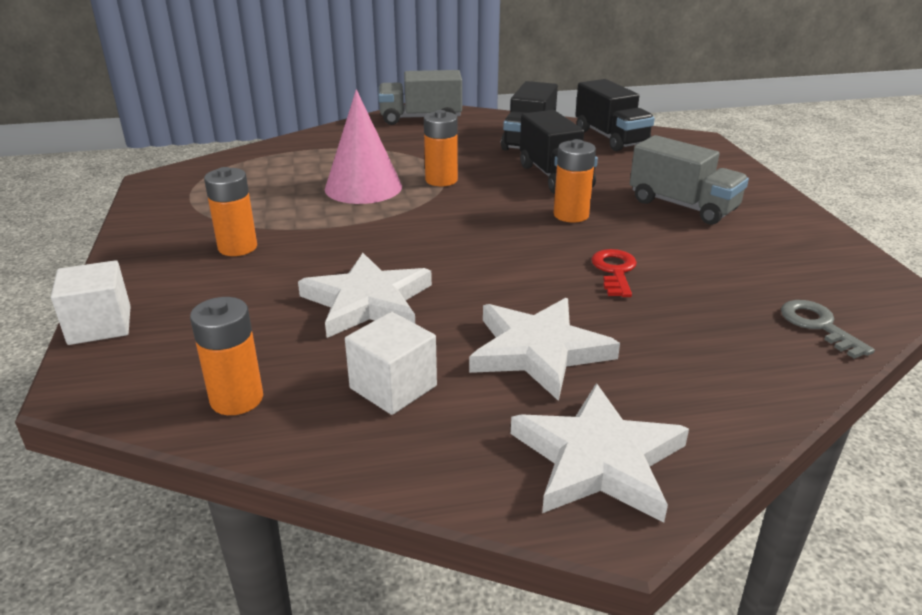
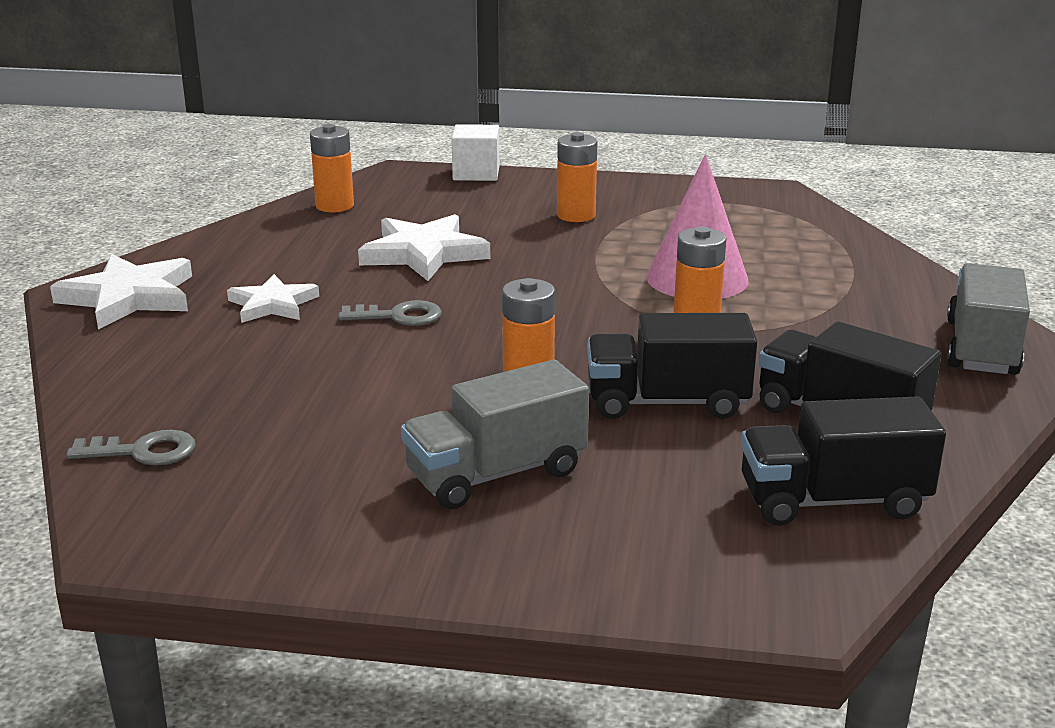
camera: 110 degrees right, 5 degrees down
white cube [345,312,437,415] -> none
white star [469,298,620,401] -> white star [227,274,319,323], size x0.64
red key [591,249,637,297] -> none
none -> grey key [338,300,442,326]

